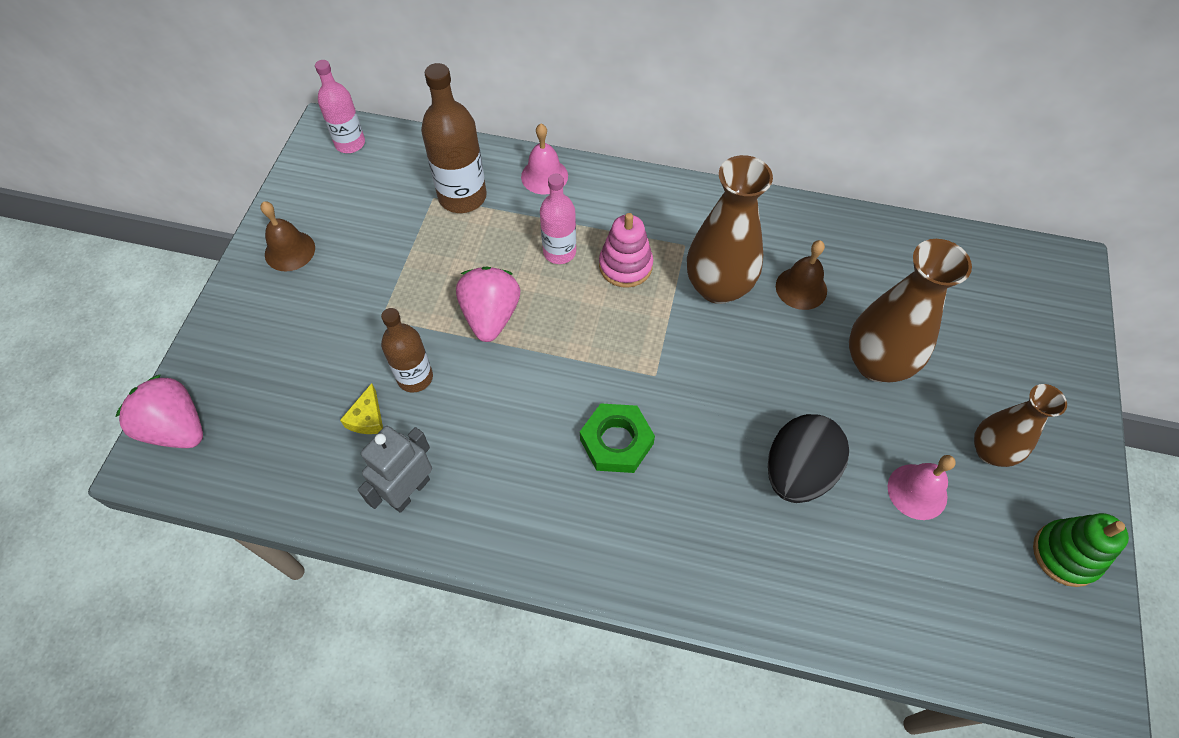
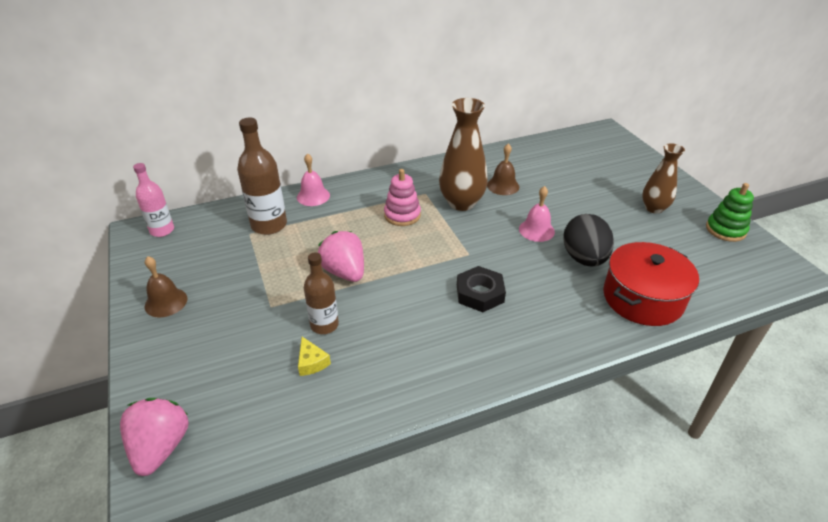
camera: 35 degrees left, 20 degrees down
pink strawberry [115,374,203,448] -> pink strawberry turned 90 degrees clockwise [120,398,189,476]
grey robot [358,426,432,513] -> none
pink bottle [540,174,576,264] -> none
green nut [580,403,655,473] -> black nut [457,266,506,312]
brown vase [849,239,972,383] -> none
pink bell [888,455,956,520] -> pink bell moved to [519,186,555,242]
none -> red pot [603,242,699,326]

